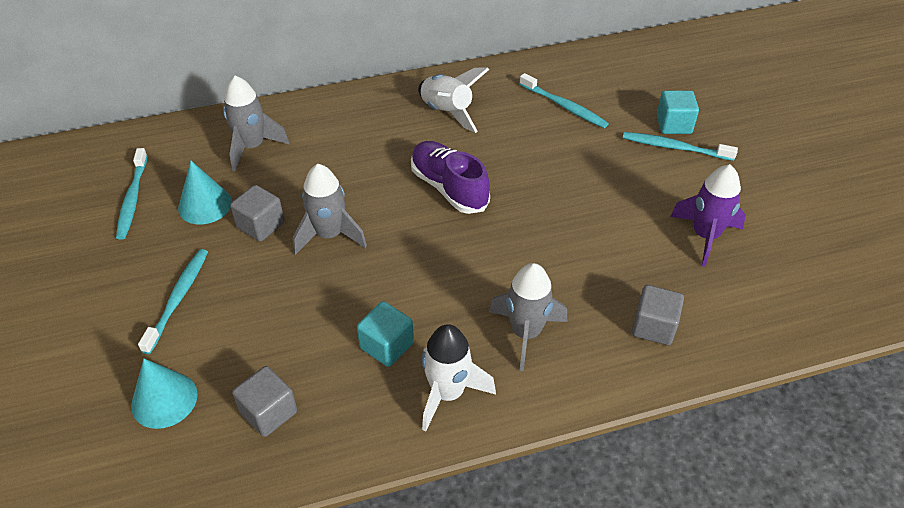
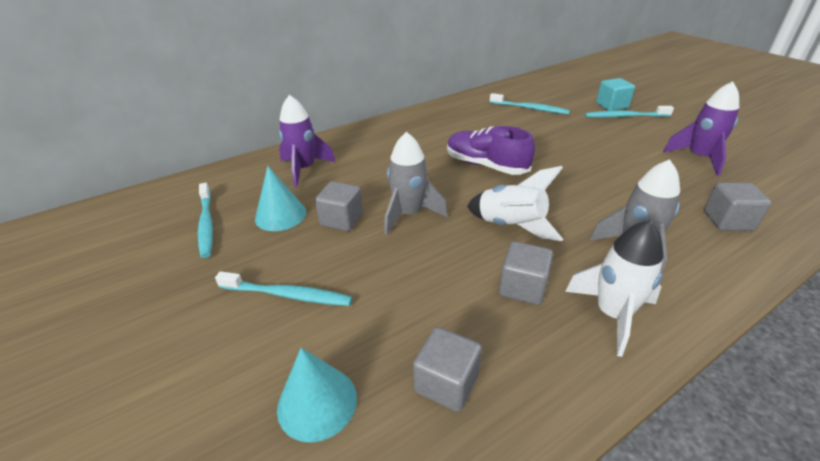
camera: 15 degrees left, 10 degrees down
turquoise toothbrush [138,249,208,354] -> turquoise toothbrush turned 105 degrees clockwise [215,271,352,306]
grey rocket [223,76,290,171] -> purple rocket [279,95,336,188]
turquoise cube [357,301,414,367] -> grey cube [499,241,553,305]
white rocket [418,68,489,133] -> white rocket moved to [467,166,563,241]

